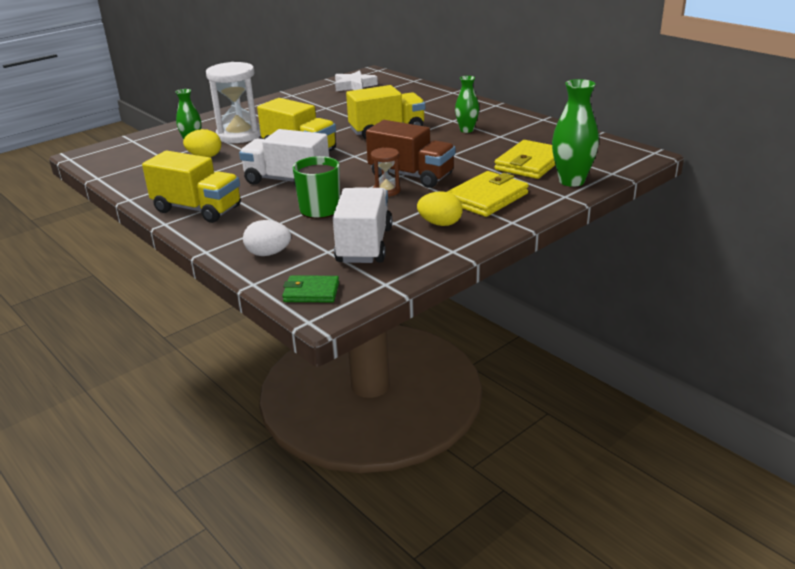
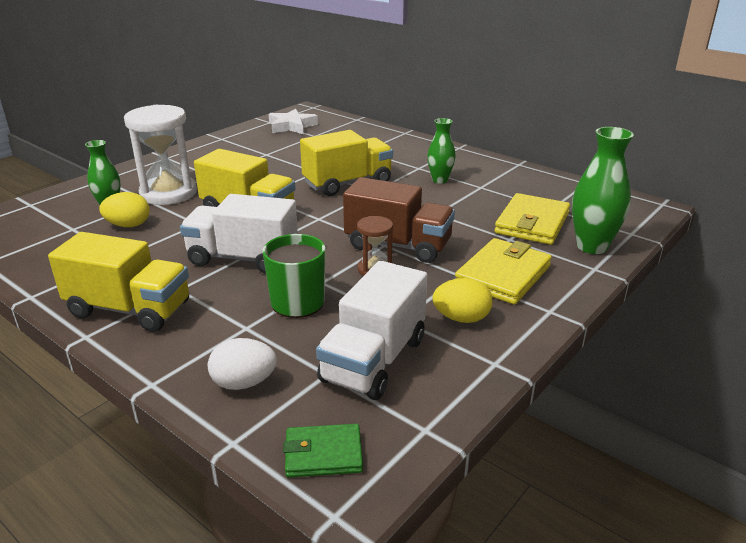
camera: 10 degrees left, 0 degrees up
white truck [333,188,392,263] -> white truck turned 150 degrees counterclockwise [316,261,427,400]

